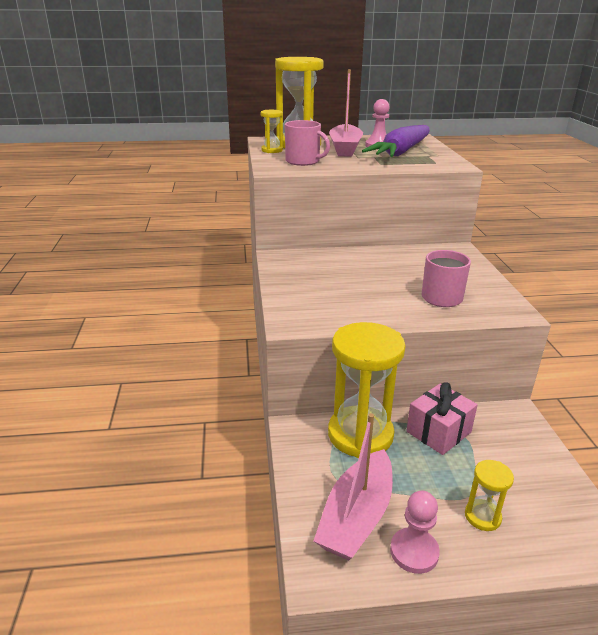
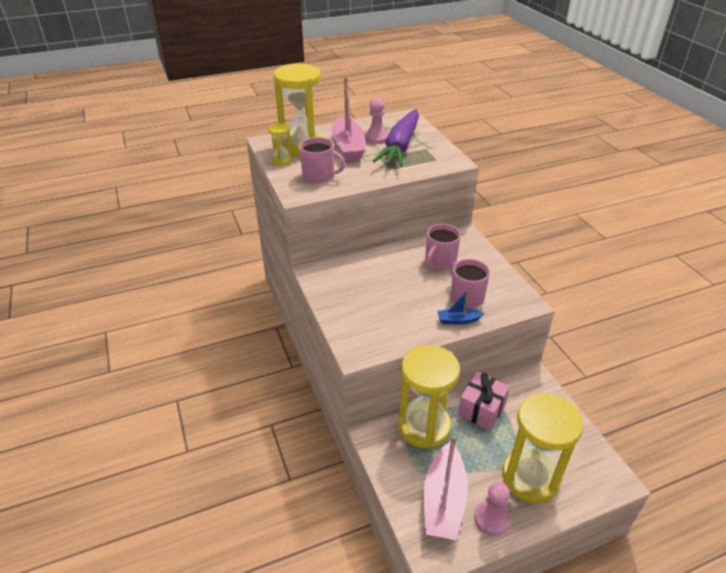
camera: 15 degrees left, 10 degrees up
yellow hourglass [465,460,514,531] -> yellow hourglass [502,393,583,503], size x2.18
none -> pink mug [425,224,461,269]
none -> blue boat [437,290,484,324]

